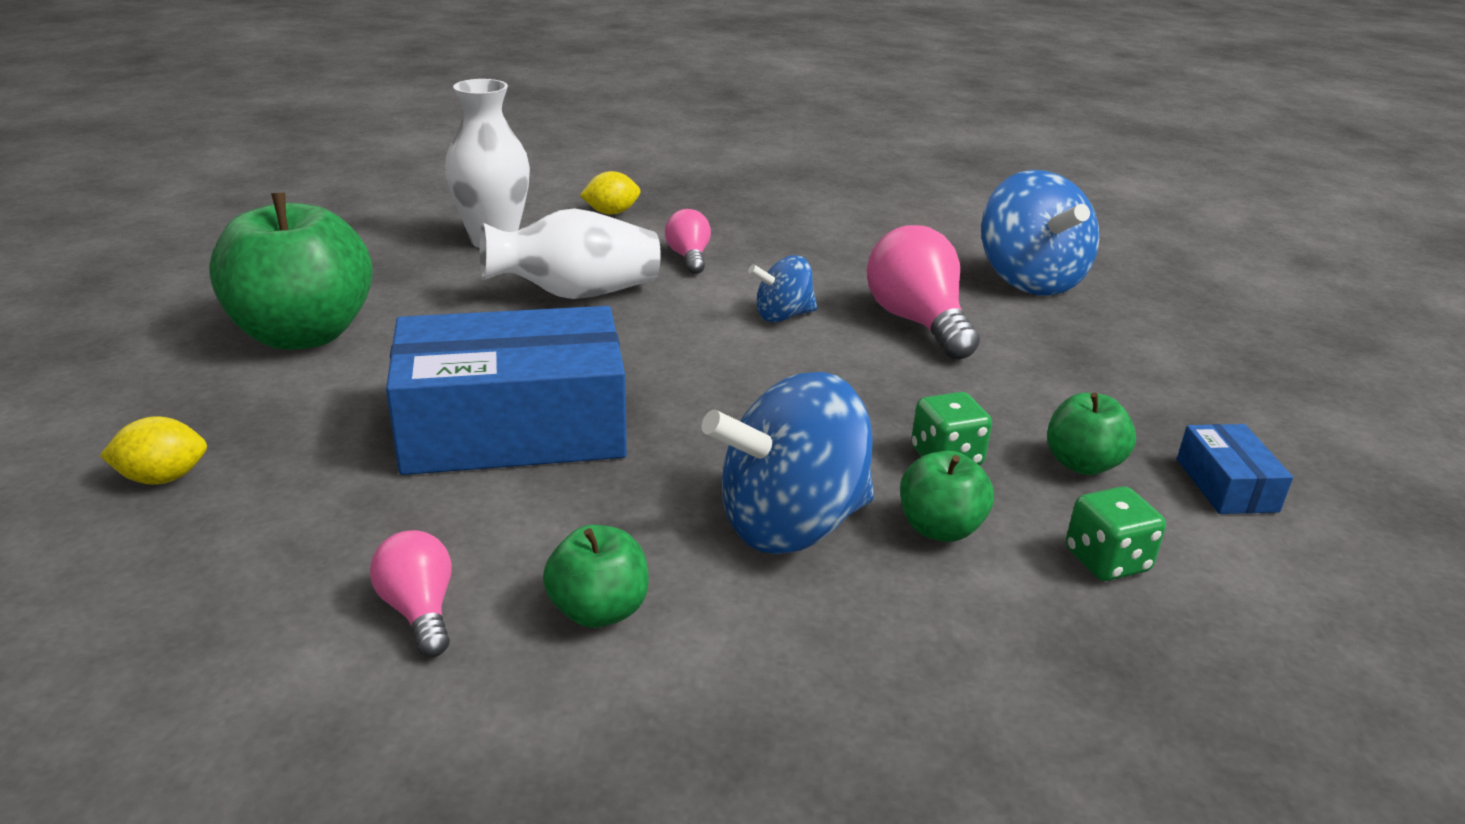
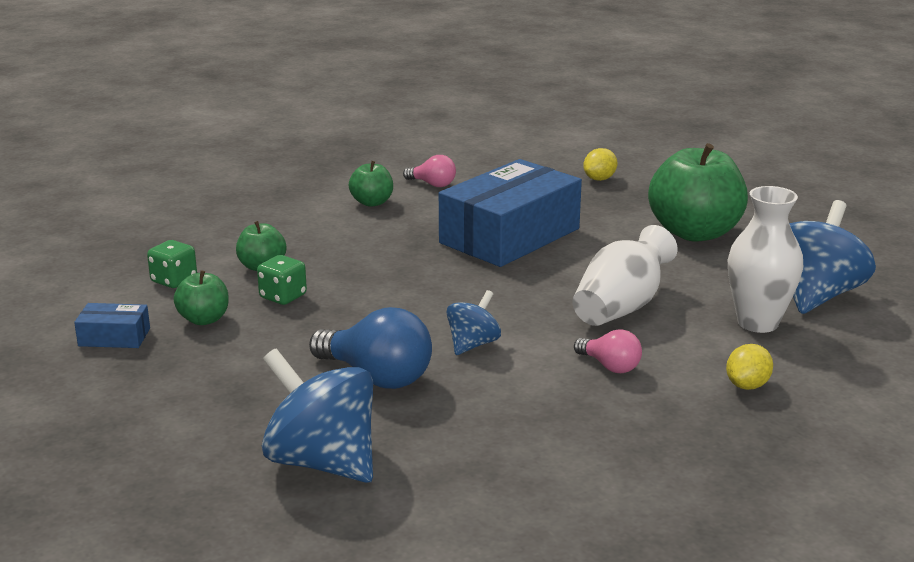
camera: 145 degrees right, 5 degrees down
blue spinning top [702,372,874,554] -> blue spinning top moved to [789,200,876,314]
pink light bulb [866,225,980,360] -> blue light bulb [309,307,432,389]
blue box [1177,424,1293,514] -> blue box turned 45 degrees counterclockwise [74,303,150,348]

